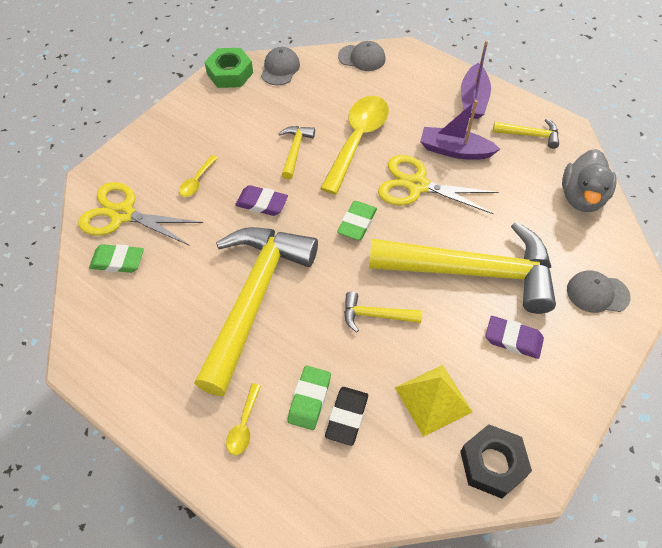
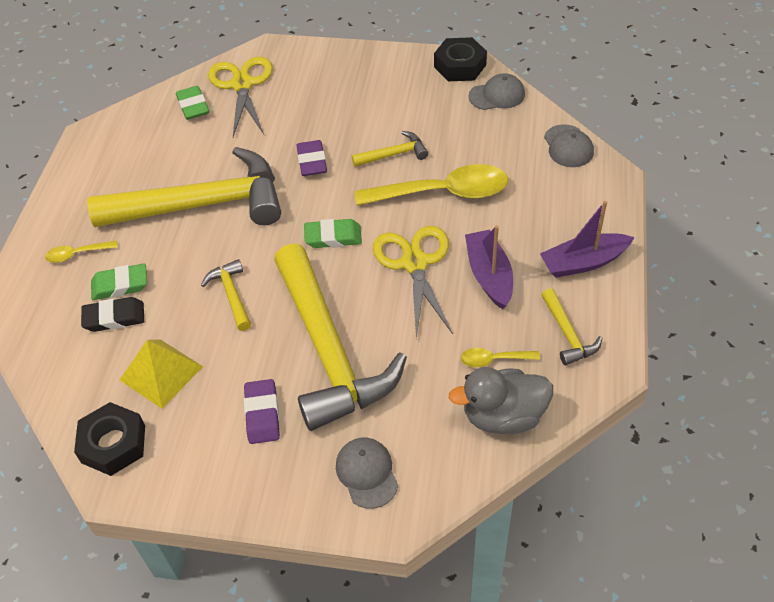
camera: 65 degrees right, 5 degrees down
yellow spoon [179,155,218,197] -> yellow spoon moved to [461,348,540,367]
green nut [205,48,253,88] -> black nut [434,37,487,82]

